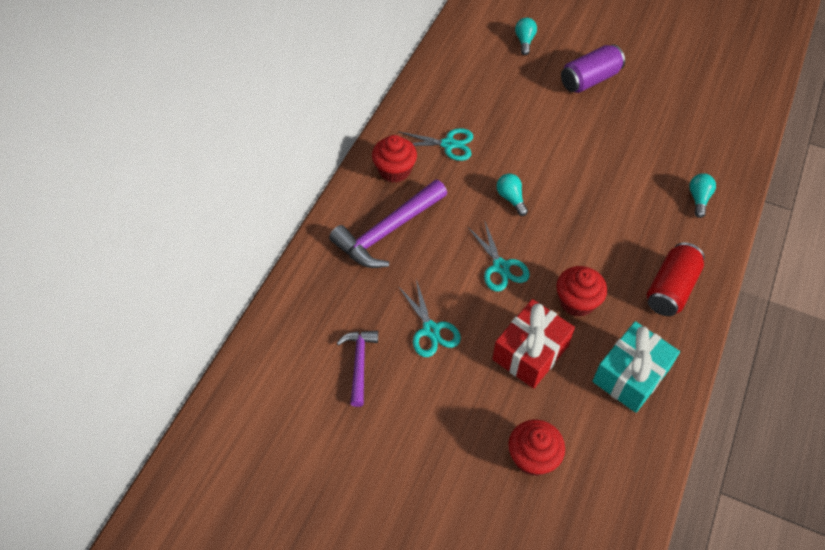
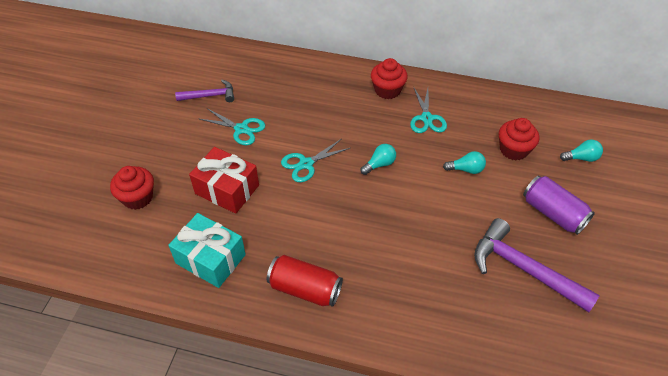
camera: 80 degrees right, 5 degrees down
purple hammer [329,179,447,268] -> purple hammer moved to [474,218,600,312]
turquoise scissors [398,279,461,357] -> turquoise scissors turned 120 degrees counterclockwise [200,108,265,145]
red cupcake [556,266,607,317] -> red cupcake moved to [499,118,539,160]
turquoise light bulb [689,173,716,218] -> turquoise light bulb moved to [443,151,486,174]

